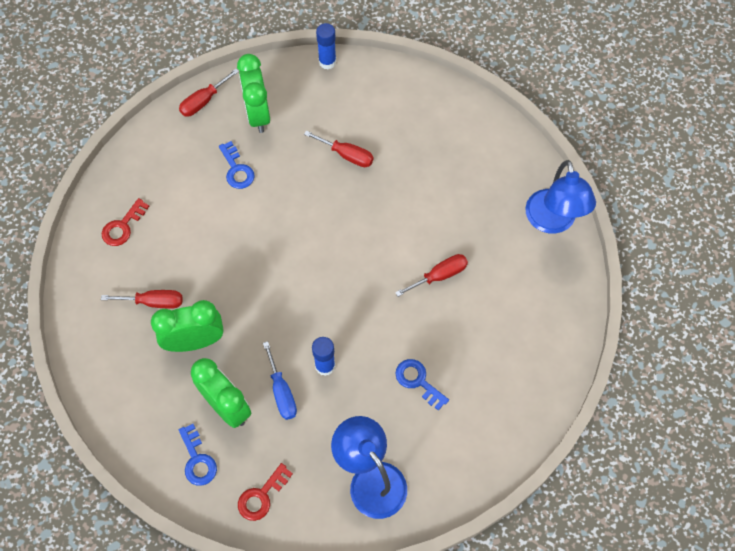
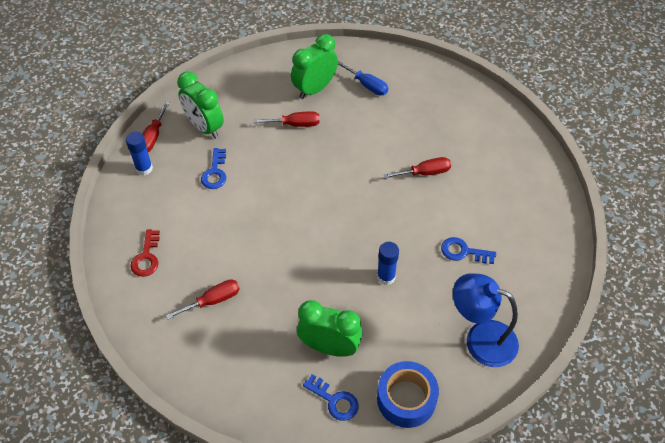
camera: 30 degrees left, 10 degrees down
green clock [151,300,224,352] -> green clock moved to [291,34,338,99]
blue key [219,141,255,189] -> blue key turned 60 degrees clockwise [201,148,226,189]
red key [238,463,293,521] -> blue tape [377,361,439,428]
blue screwdriver [263,341,297,420] -> blue screwdriver moved to [338,61,388,95]
blue glue stick [316,23,336,69] -> blue glue stick moved to [126,132,153,175]
red screwdriver [395,254,468,297] -> red screwdriver turned 45 degrees clockwise [383,157,451,179]
blue lamp [525,160,596,234] -> none

